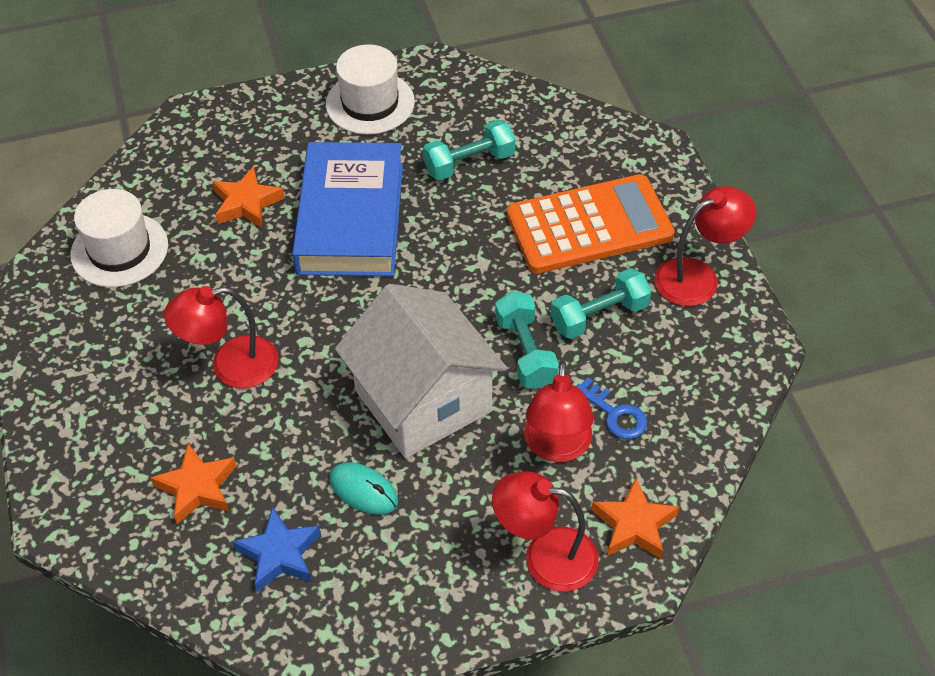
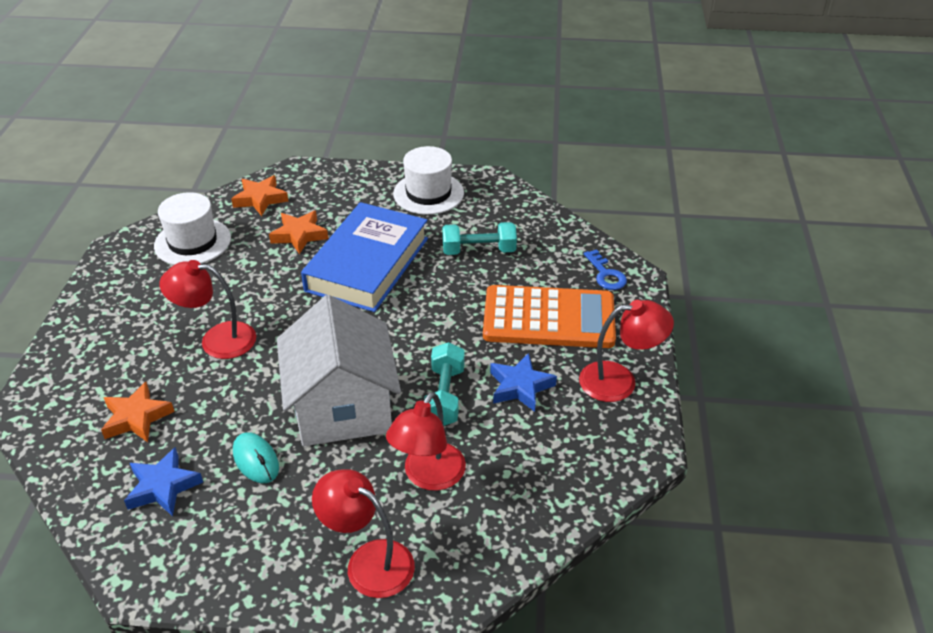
camera: 20 degrees right, 10 degrees down
turquoise dumbbell [551,268,651,339] -> blue star [490,353,557,412]
blue key [576,377,647,439] -> blue key moved to [584,249,627,290]
orange star [592,478,679,559] -> orange star moved to [231,175,289,216]

